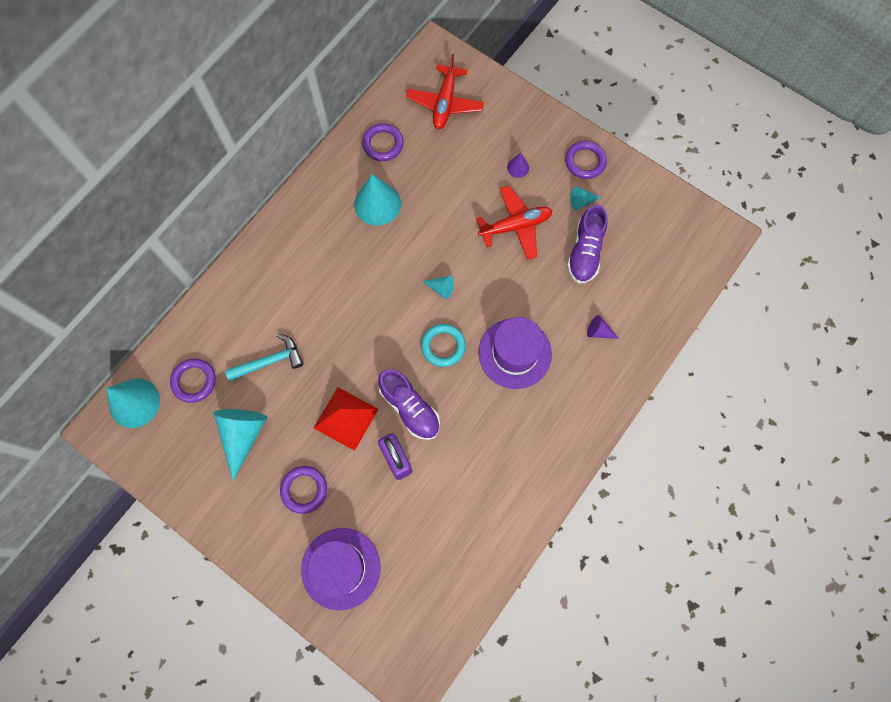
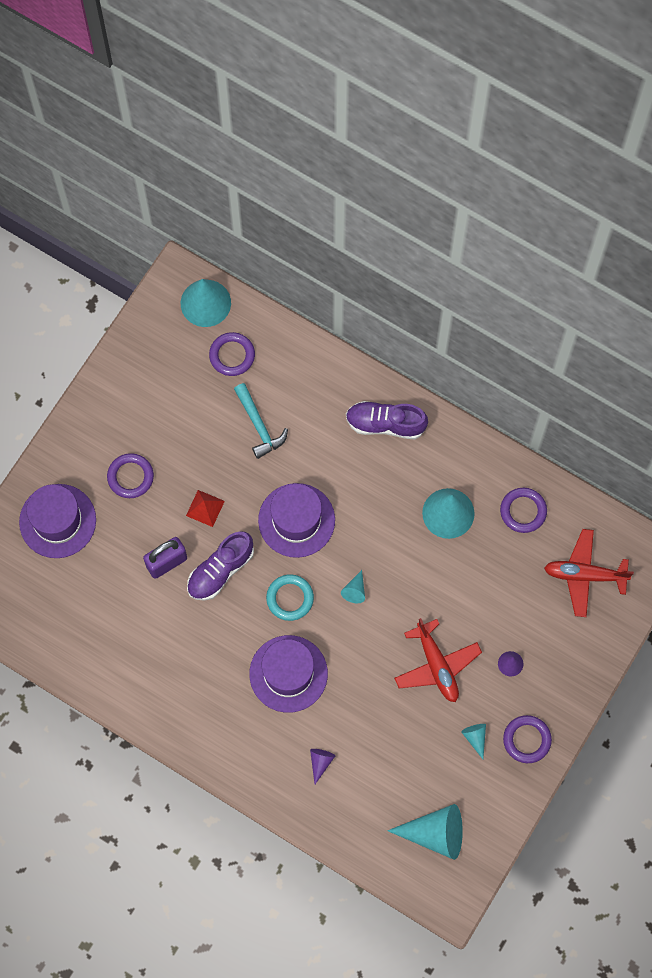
camera: 85 degrees right, 0 degrees up
turquoise cone [213,409,267,481] -> turquoise cone moved to [387,804,463,860]
red pyramid [314,387,379,451] -> red pyramid [186,490,225,527], size x0.60
purple shoe [567,205,608,284] -> purple shoe moved to [346,401,428,439]
none -> purple hat [258,483,335,558]

